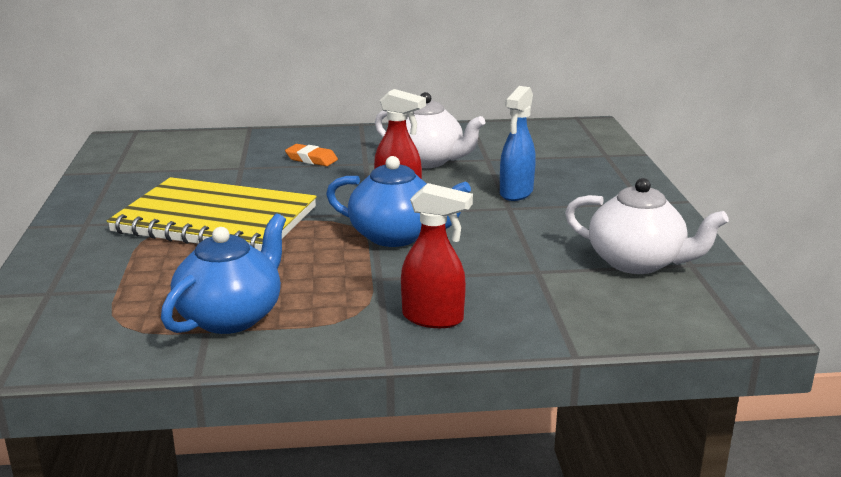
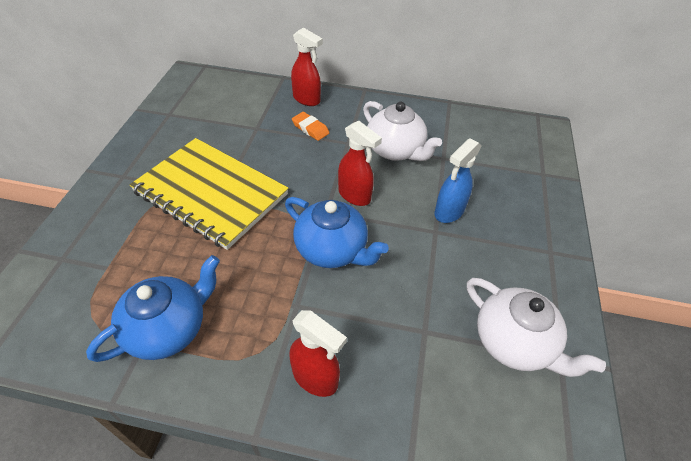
camera: 15 degrees right, 25 degrees up
none -> red spray bottle [291,27,323,106]

